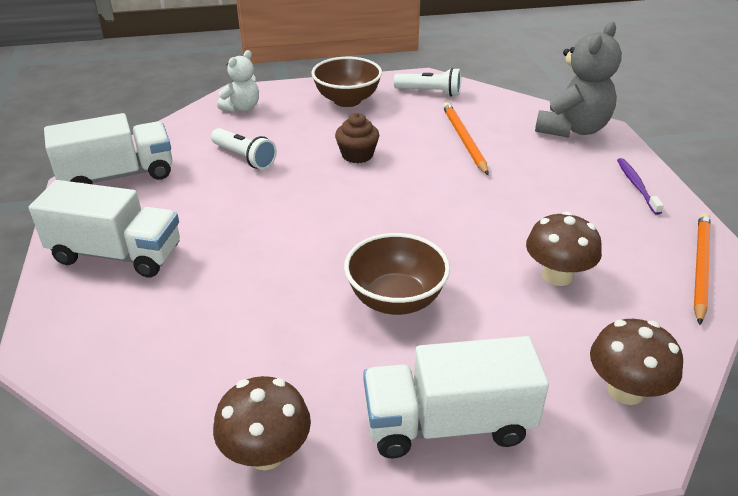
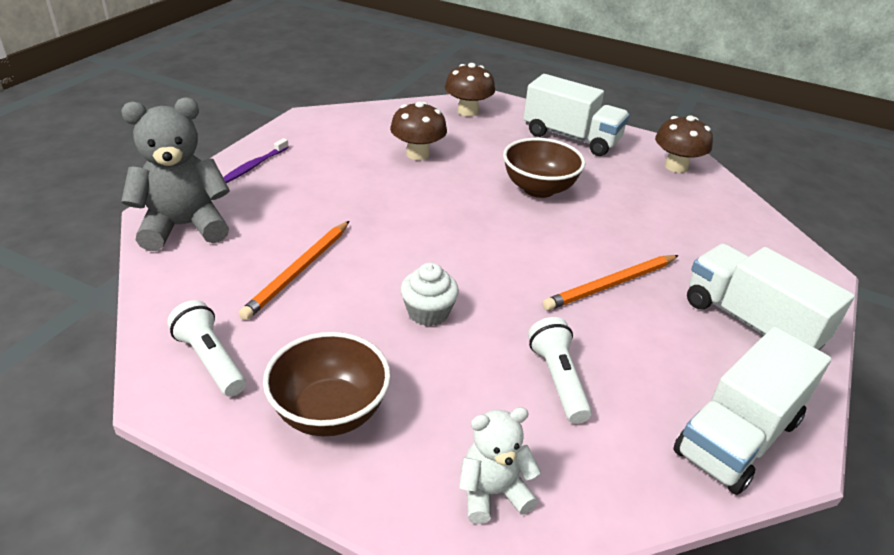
camera: 145 degrees left, 0 degrees up
white truck [44,113,173,184] -> white truck turned 60 degrees counterclockwise [673,327,831,495]
brown cupcake [335,113,379,163] -> white cupcake [400,262,459,326]
orange pencil [694,213,710,325] -> orange pencil moved to [542,255,679,310]

